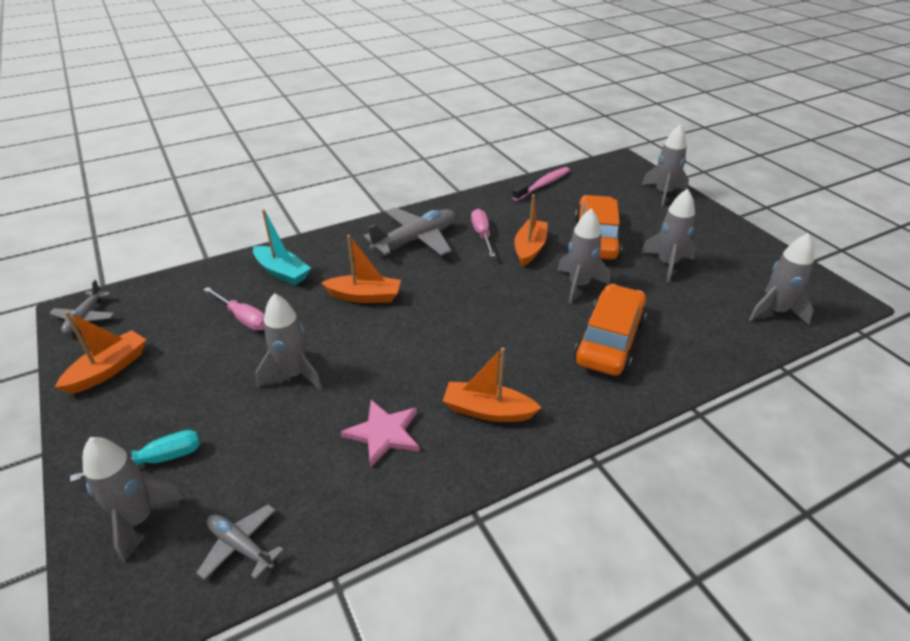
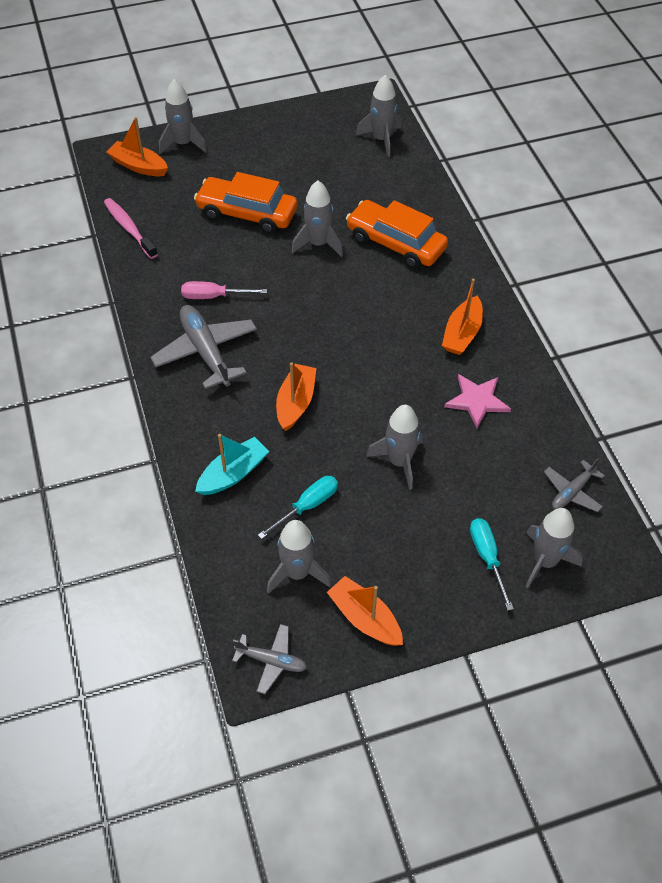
camera: 80 degrees left, 15 degrees up
pink screwdriver [203,287,265,331] -> turquoise screwdriver [258,476,338,539]
orange boat [514,194,548,266] -> orange boat moved to [106,117,168,176]
grey rocket [641,189,696,282] -> grey rocket moved to [267,520,331,594]

